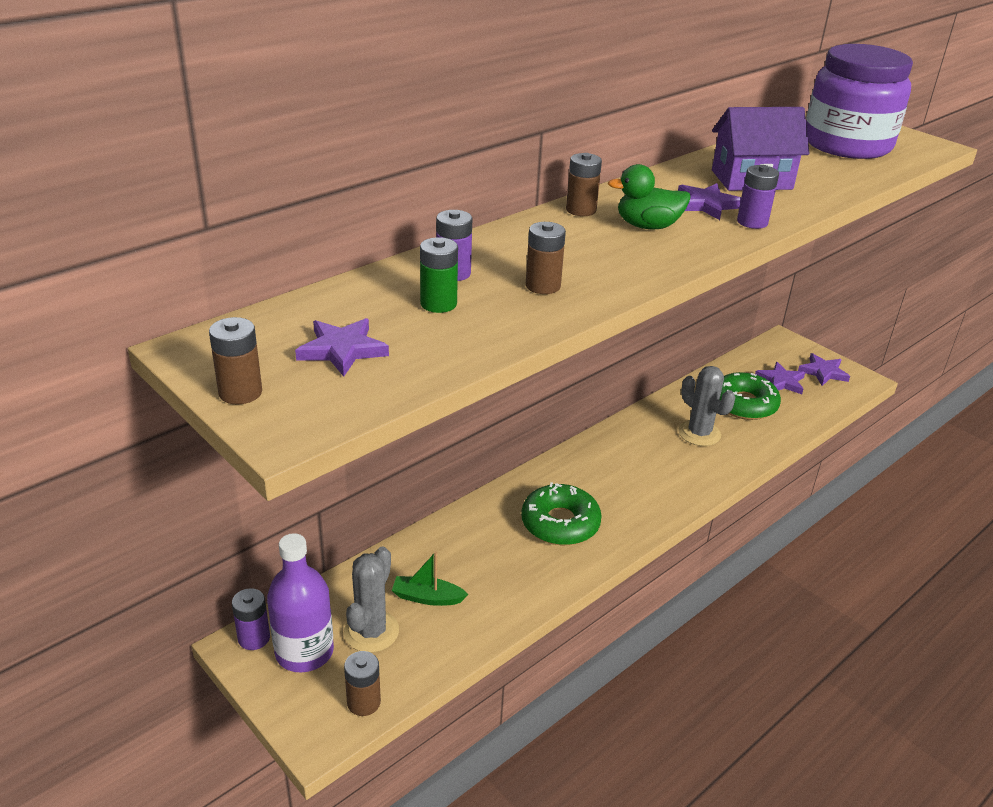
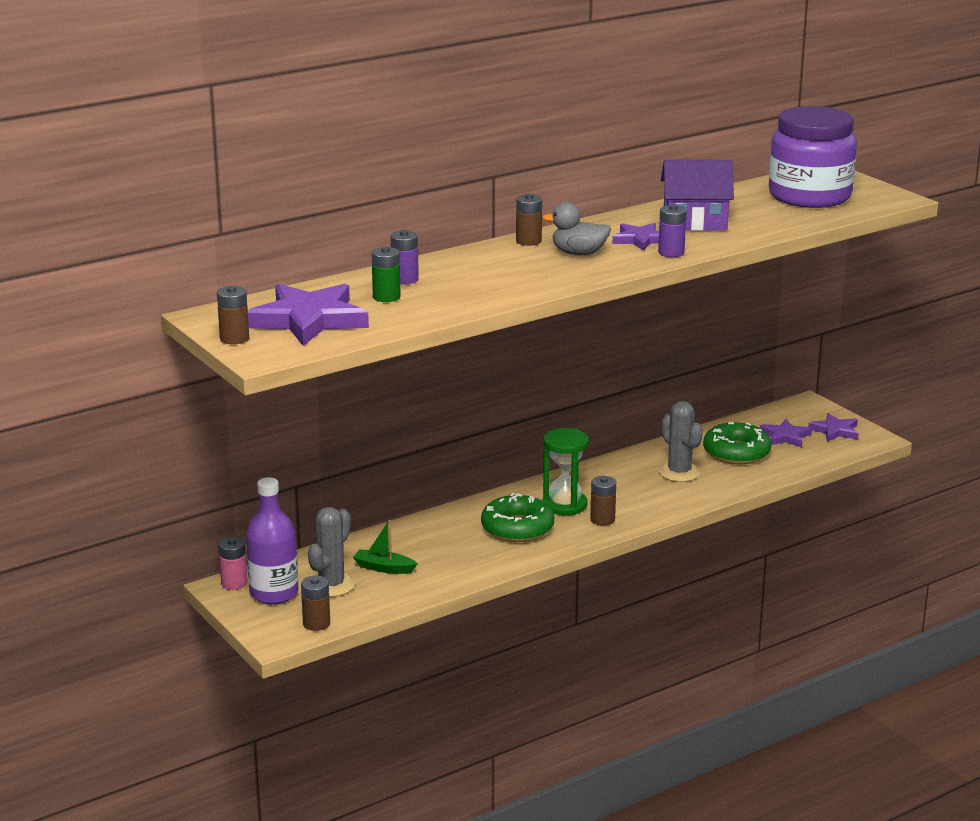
camera: 10 degrees right, 10 degrees down
purple battery [232,588,270,650] -> pink battery [218,537,248,590]
purple star [295,318,389,377] -> purple star [248,284,369,346], size x1.88
brown battery [526,222,566,294] -> brown battery moved to [590,476,616,526]
green duck [608,164,691,229] -> grey duck [542,202,611,255]
none -> green hourglass [543,428,589,515]

